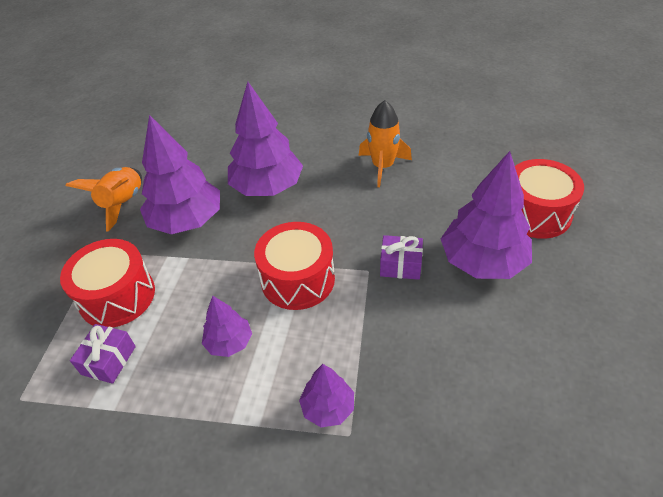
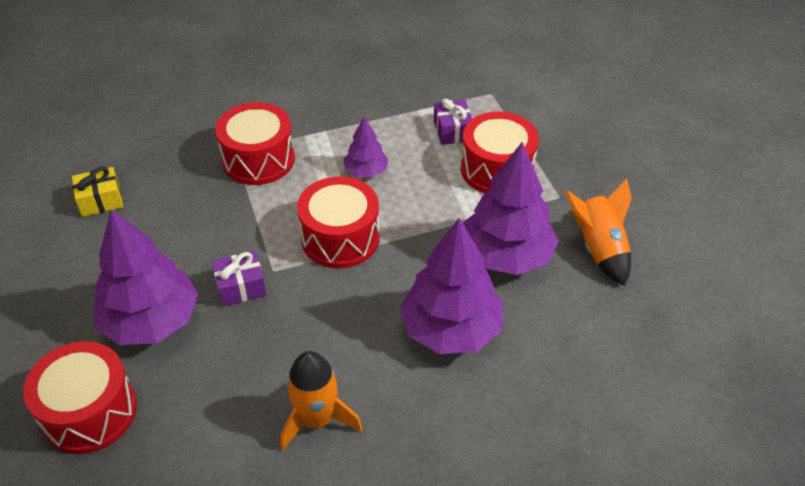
camera: 150 degrees right, 0 degrees up
purple tree [299,364,354,427] -> red drum [215,102,295,185]
none -> yellow gift [72,167,123,217]

